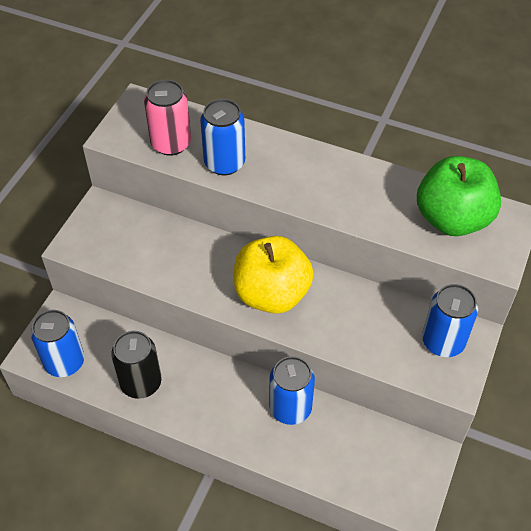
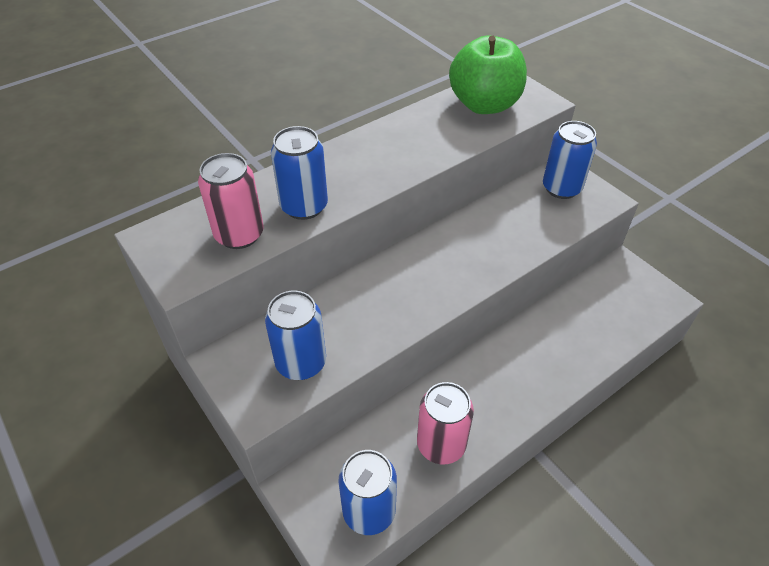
camera: 60 degrees left, 5 degrees down
black can [111,331,161,399] -> pink can [417,382,474,465]
yellow apple [234,236,314,314] -> none
blue can [269,356,315,425] -> blue can moved to [265,290,326,380]

